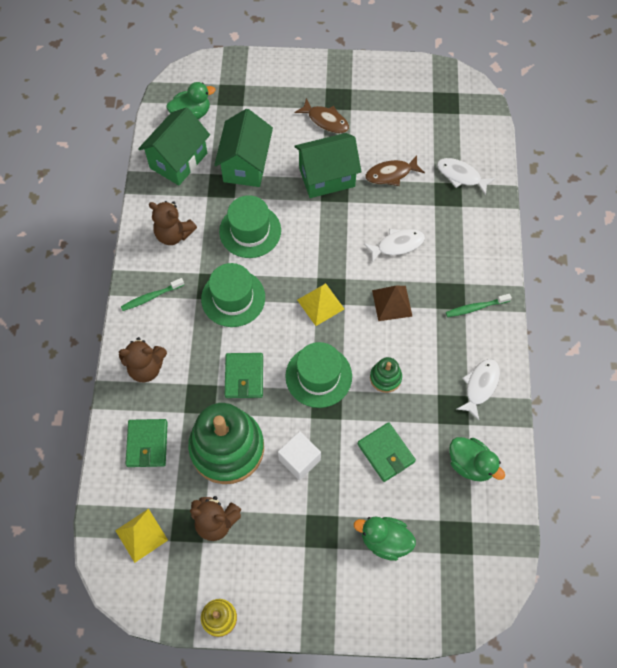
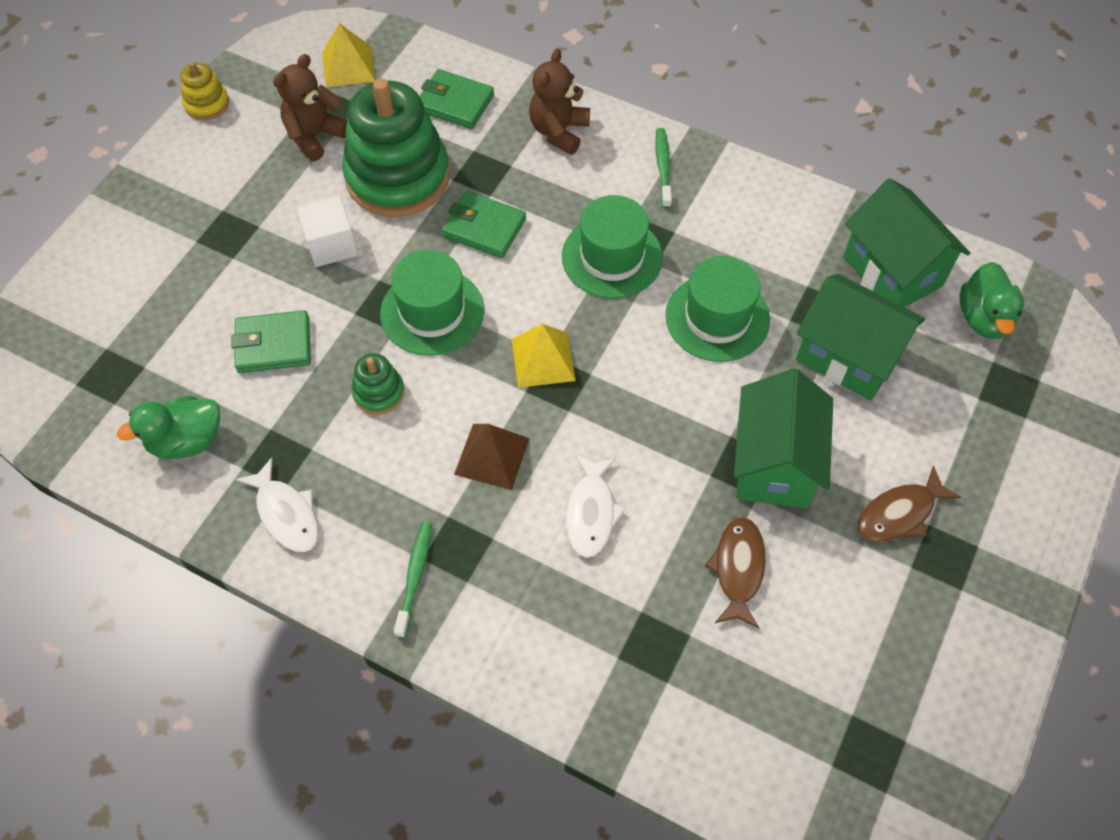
camera: 115 degrees right, 5 degrees down
brown teddy bear [149,201,197,245] -> none
green duck [354,517,416,561] -> none
white fish [437,158,495,195] -> none

